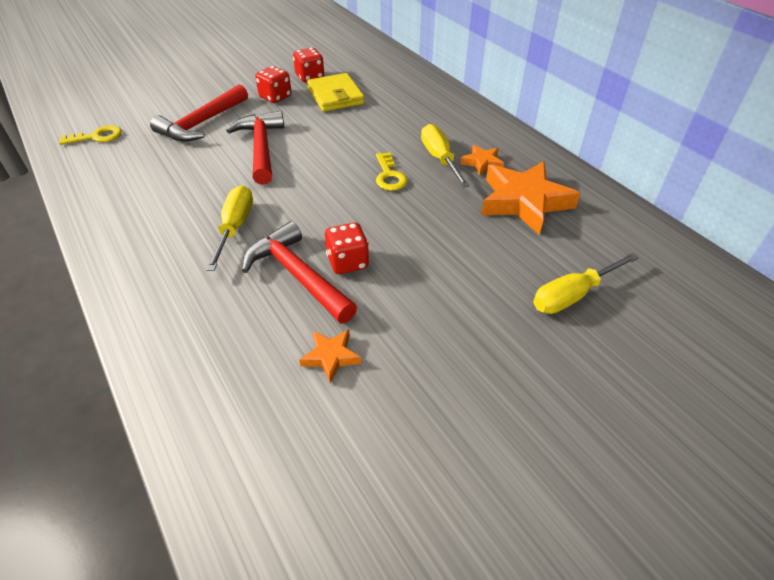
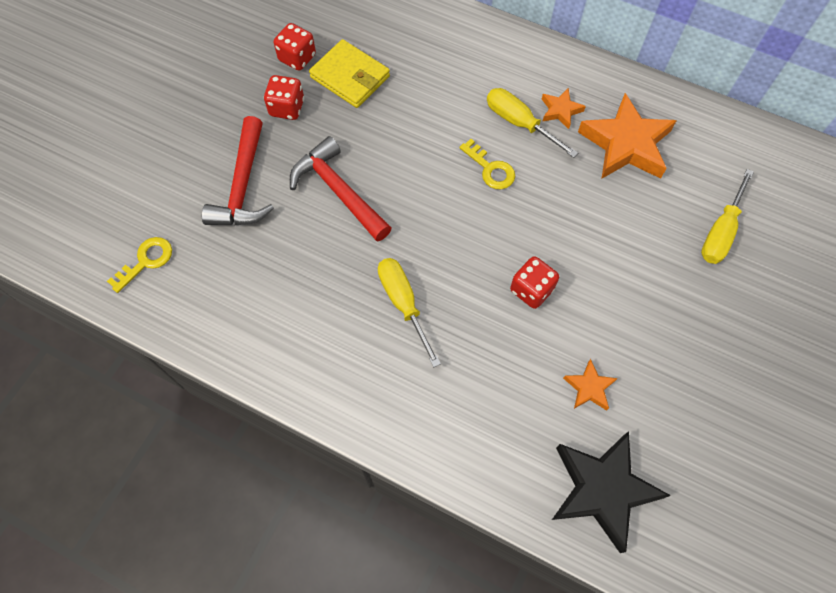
camera: 30 degrees left, 20 degrees up
red hammer [242,221,357,324] -> none
none -> black star [552,431,671,553]

